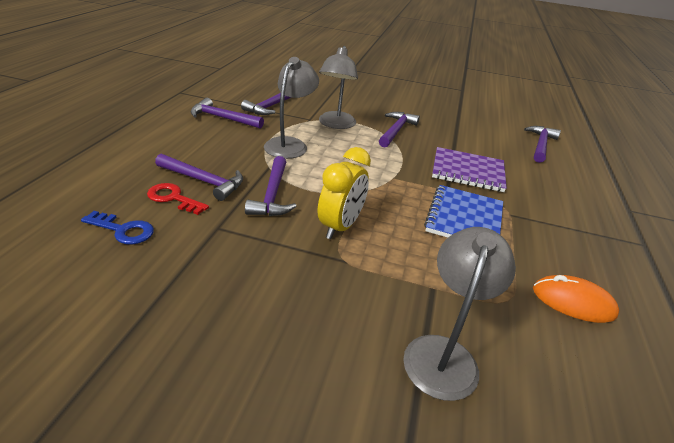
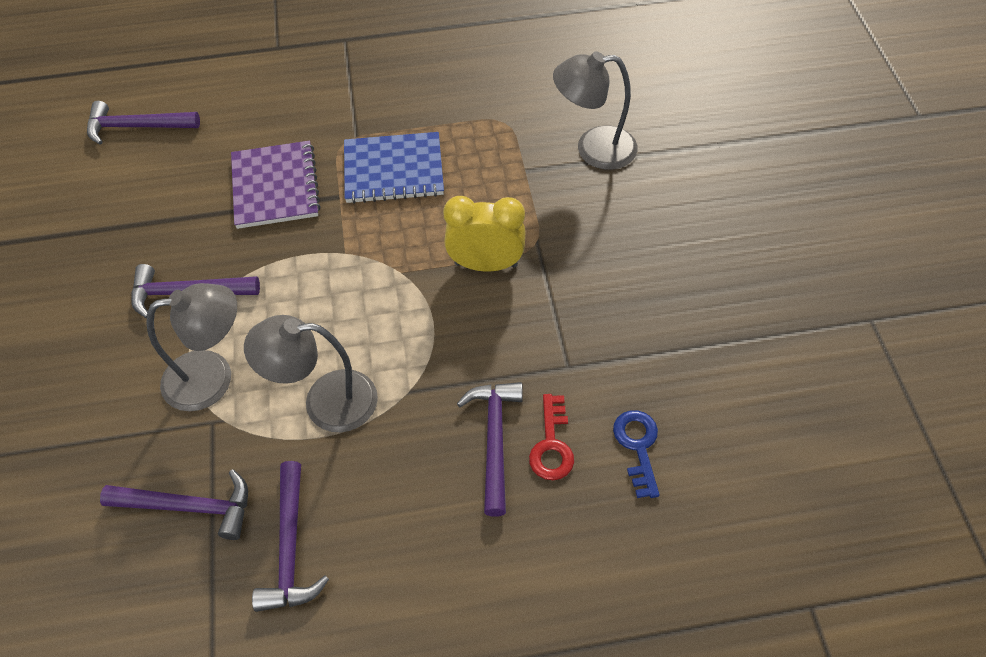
camera: 110 degrees left, 20 degrees up
purple hammer [245,156,296,216] -> none
orange mouse [533,275,619,323] -> none

